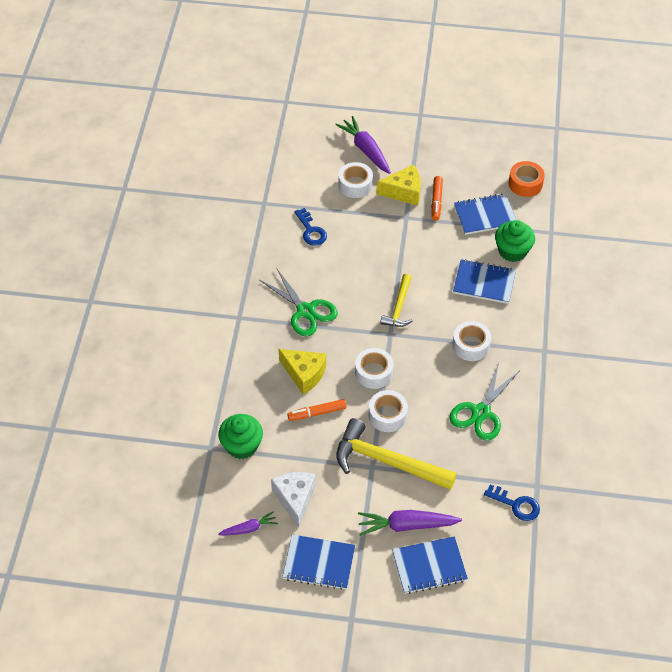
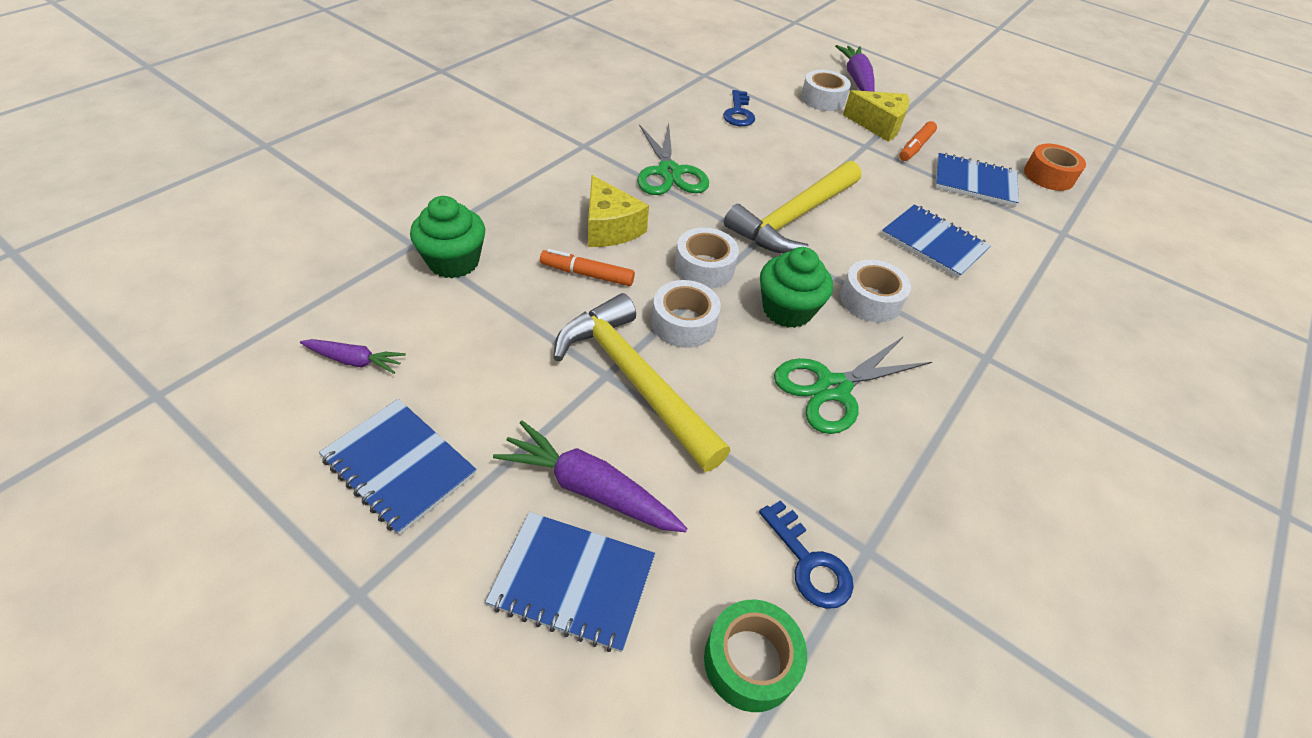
camera: 25 degrees right, 5 degrees down
white cheese [271,472,316,528] -> none
yellow hammer [380,274,413,327] -> yellow hammer [724,161,861,253], size x1.76
green cupcake [495,220,535,262] -> green cupcake moved to [760,247,833,328]
none -> green tape [704,600,807,712]

